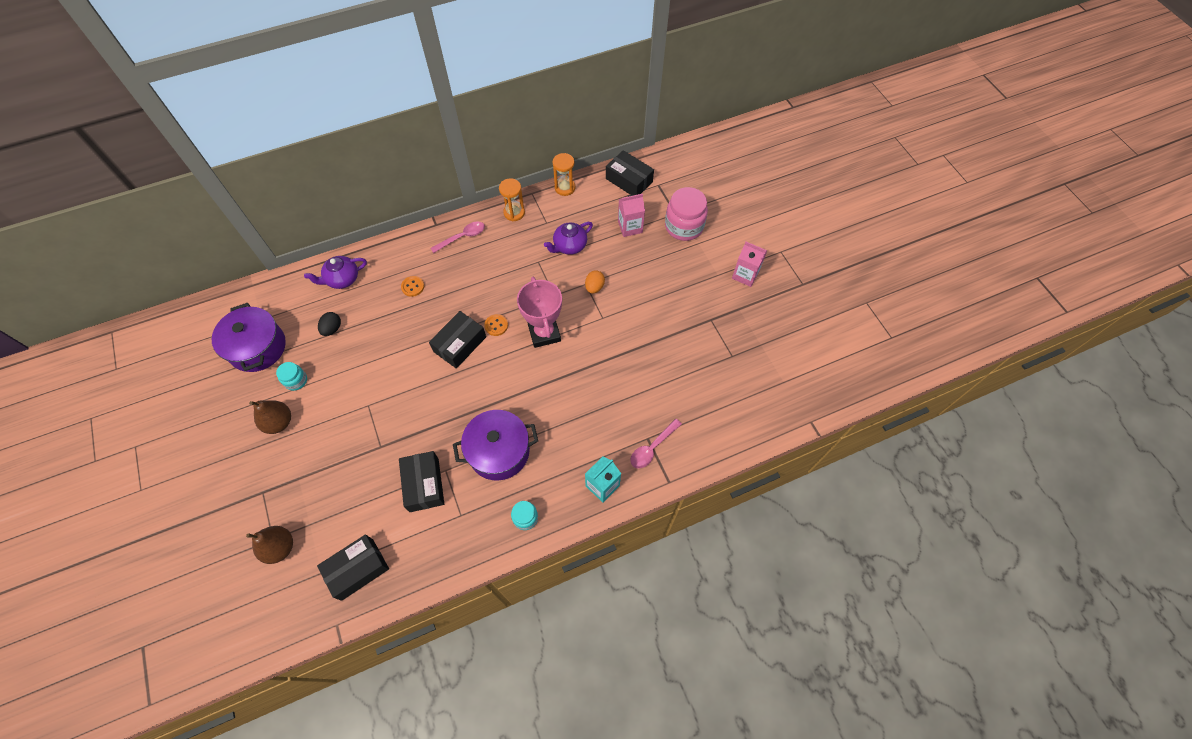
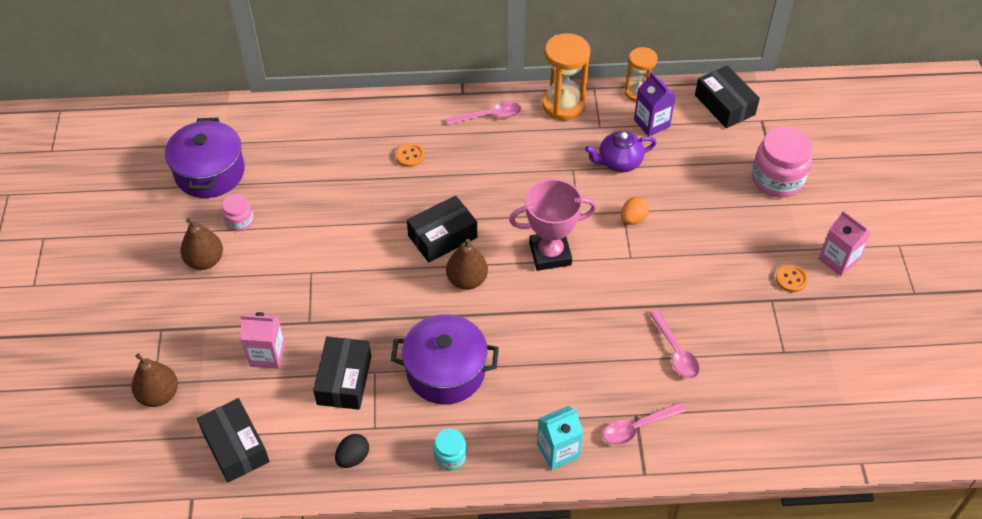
camera: 20 degrees right, 10 degrees down
turquoise jar [276,362,307,391] -> pink jar [222,194,254,231]
purple teapot [304,256,367,289] -> none
black box [317,534,389,601] -> black box turned 75 degrees clockwise [197,398,269,483]
black egg [318,312,341,336] -> black egg moved to [335,434,369,468]
orange button [484,314,508,336] -> orange button moved to [776,265,808,292]
orange hourglass [499,178,525,222] -> orange hourglass [542,33,590,121], size x1.55
pink trophy [517,277,562,348] -> pink trophy turned 75 degrees clockwise [509,179,597,271]
pink carton [618,194,645,237] -> pink carton moved to [240,312,285,369]
none -> brown pear [446,239,488,290]
none -> purple carton [634,72,676,137]
none -> pink spoon [649,309,700,378]

